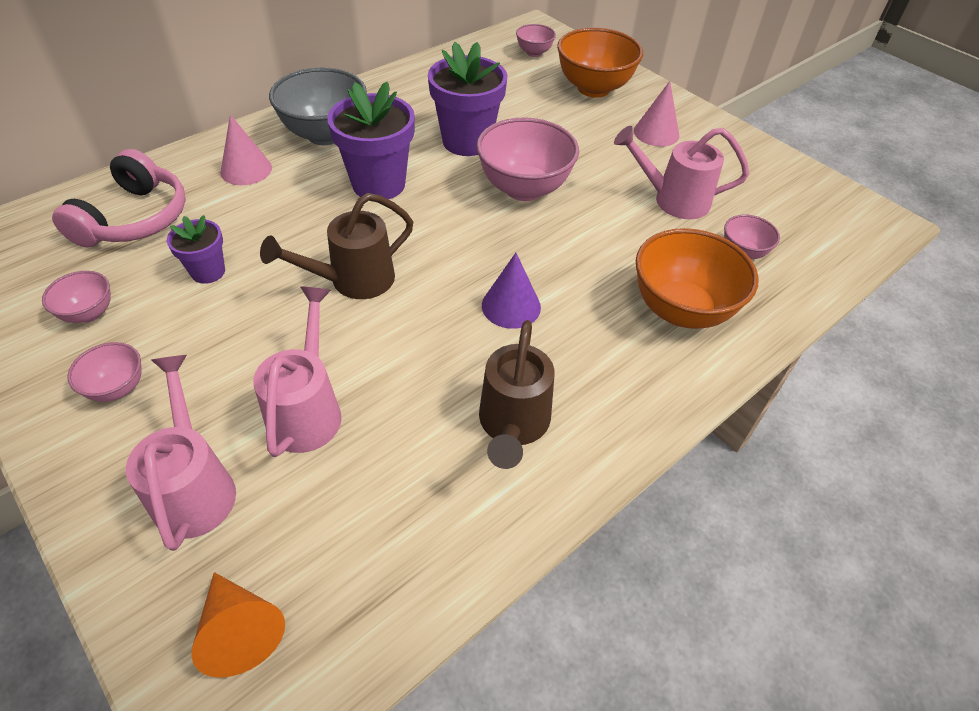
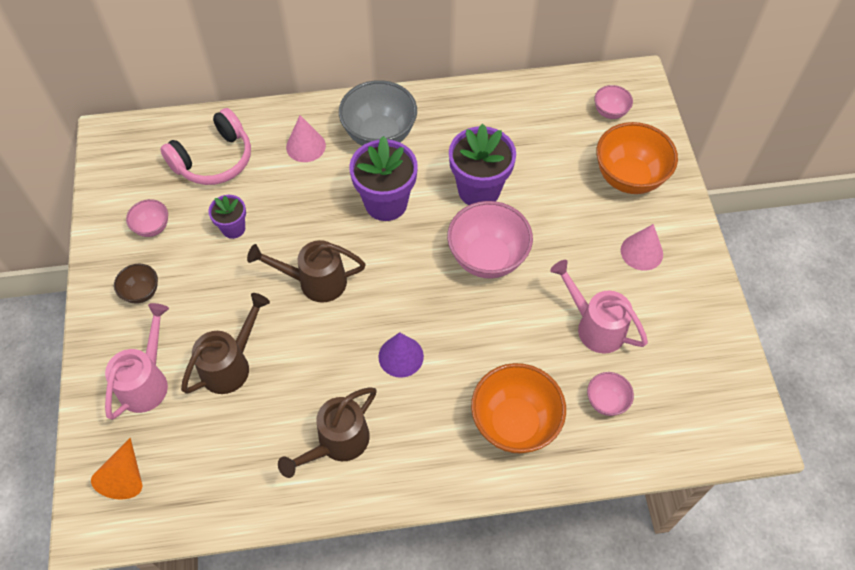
camera: 35 degrees right, 10 degrees up
pink bowl [67,342,142,402] -> brown bowl [114,264,158,304]
pink watering can [253,286,341,457] -> brown watering can [181,293,270,394]

